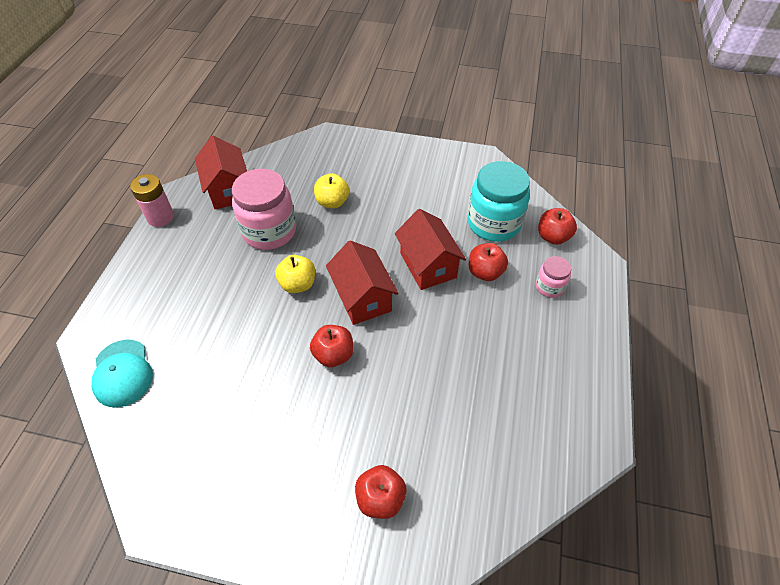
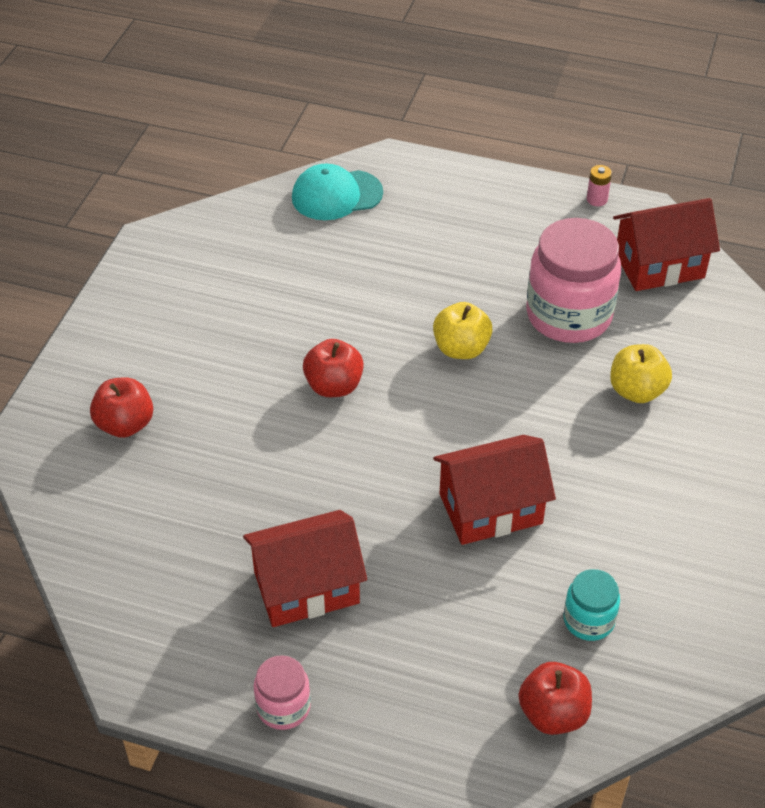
camera: 95 degrees right, 5 degrees down
pink battery [130,174,174,227] -> pink battery [587,165,612,206], size x0.53
red house [326,241,399,325] -> red house moved to [243,510,367,627]
turquoise jar [468,161,530,242] -> turquoise jar [563,569,620,641], size x0.50
red apple [469,243,508,281] -> none
pink jar [536,256,571,298] -> pink jar moved to [254,655,311,730]

